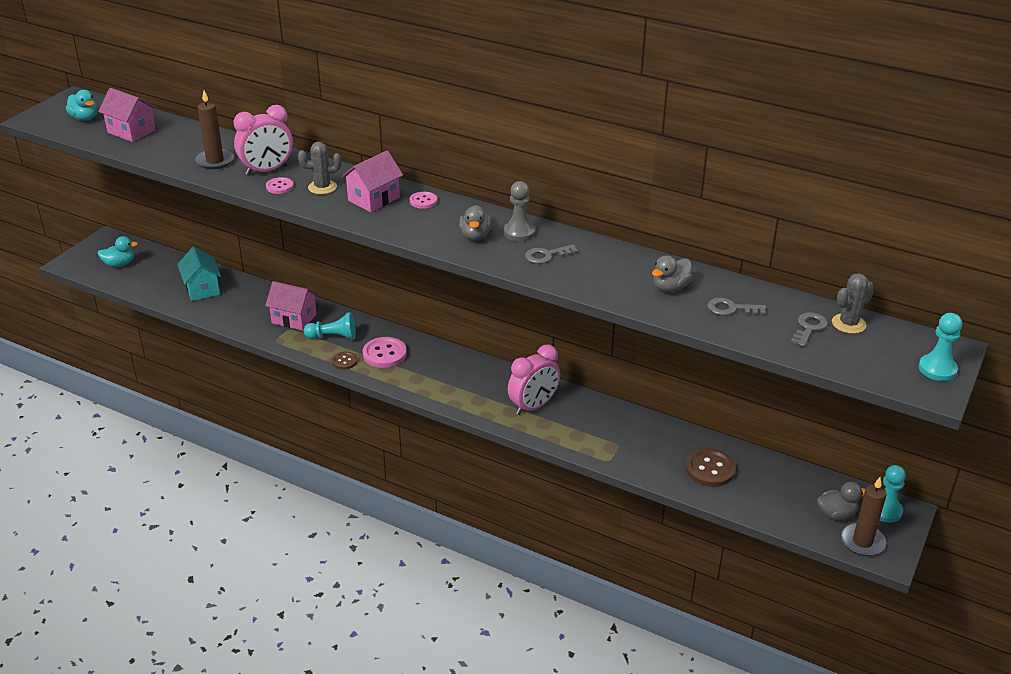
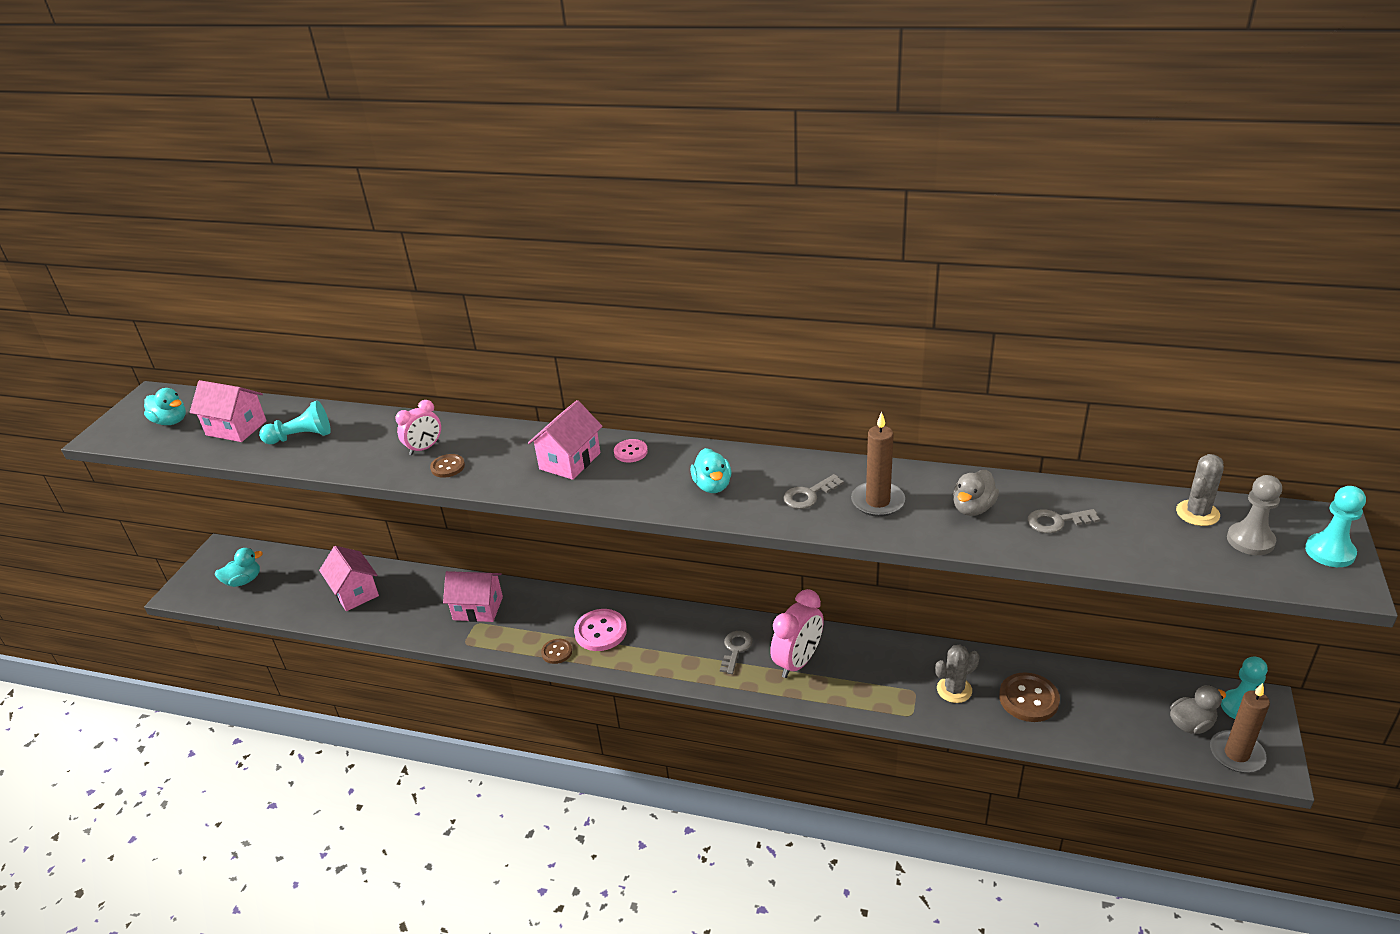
camera: 10 degrees left, 0 degrees up
turquoise house [177,247,221,301] -> pink house [319,546,379,611]
brown candle [195,91,234,169] -> brown candle moved to [851,412,905,517]
pink clock [233,105,293,176] -> pink clock [395,400,441,455], size x0.61
pink button [266,177,293,194] -> brown button [430,454,465,478]
grey cactus [298,142,341,194] -> grey cactus moved to [935,645,979,703]
turquoise pawn [303,312,356,340] -> turquoise pawn moved to [259,401,331,444]
grey duck [459,205,492,240] -> turquoise duck [690,448,731,493]
grey pawn [504,181,535,241] -> grey pawn moved to [1227,475,1282,555]
grey key [791,312,828,347] -> grey key moved to [720,631,753,674]

